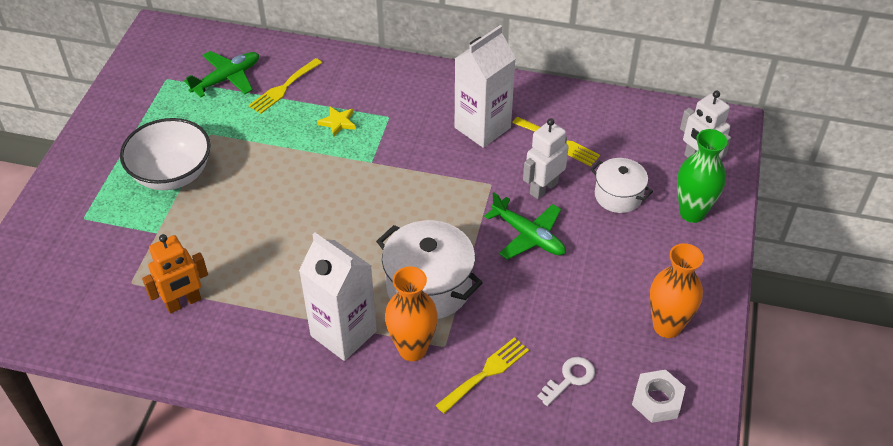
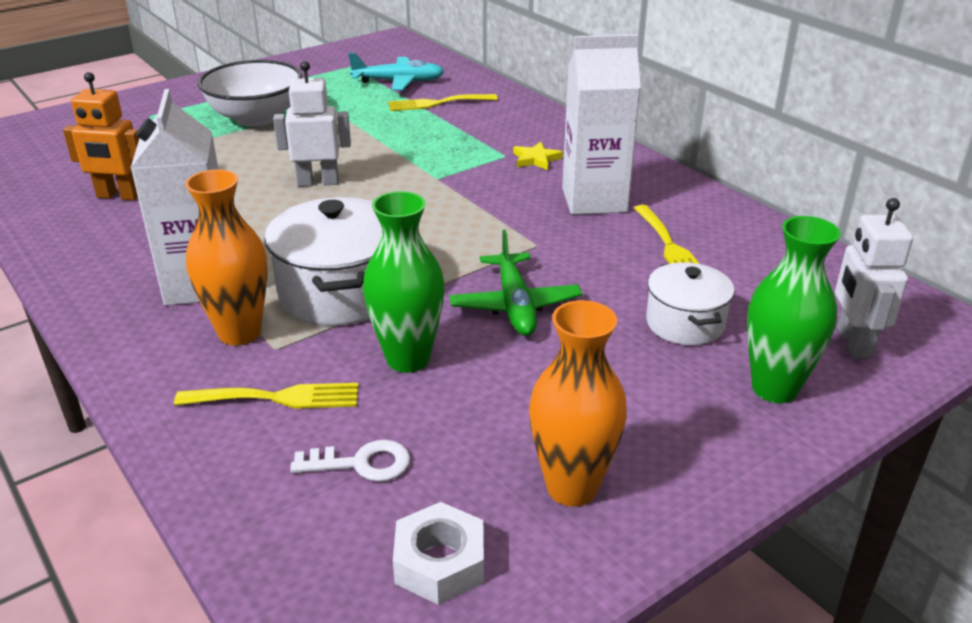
camera: 40 degrees right, 15 degrees down
green plane [184,51,259,97] -> turquoise plane [348,53,444,90]
yellow star [317,107,356,137] -> yellow star moved to [513,142,563,170]
white robot [523,118,569,199] -> white robot moved to [273,61,351,187]
none -> green vase [363,191,445,373]

